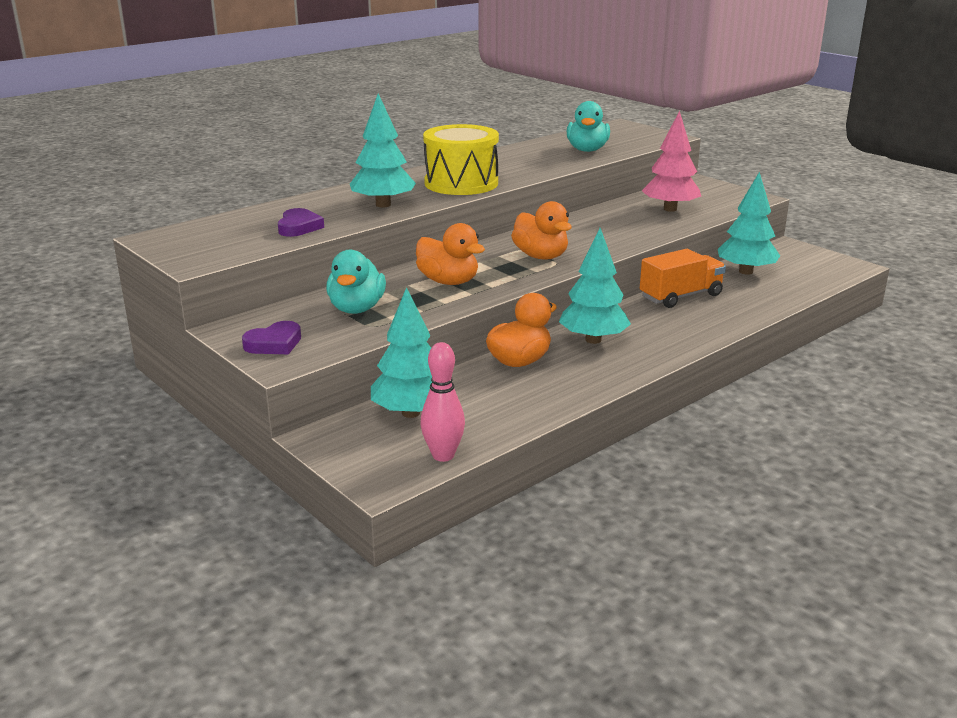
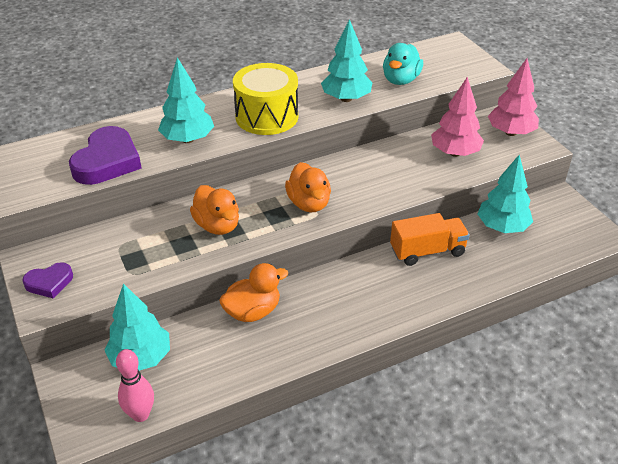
camera: 15 degrees right, 15 degrees up
purple heart [278,208,324,237] -> purple heart [69,126,141,185], size x1.81
turquoise duck [326,250,386,314] -> none
turquoise tree [559,228,631,344] -> turquoise tree moved to [321,19,372,102]
none -> pink tree [488,58,539,136]

